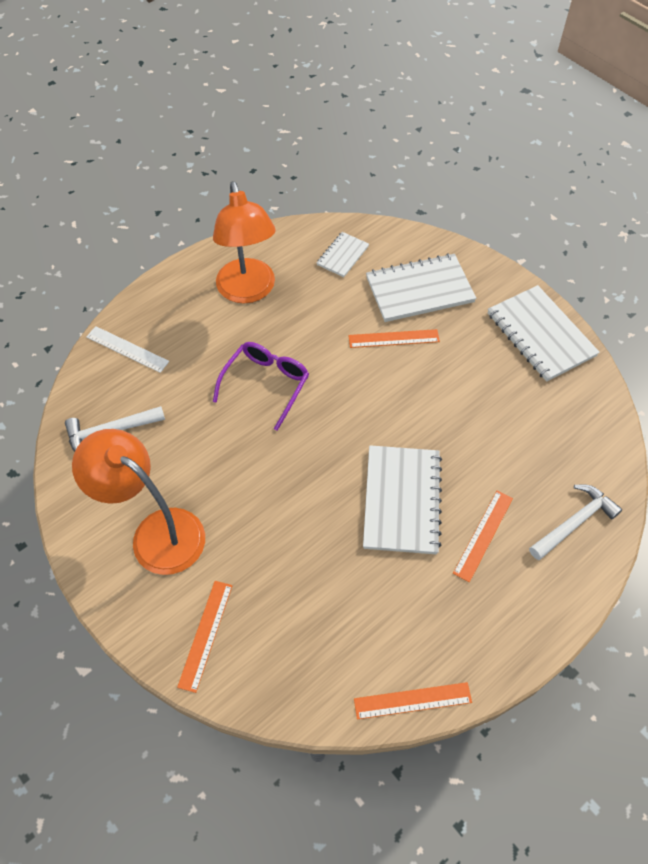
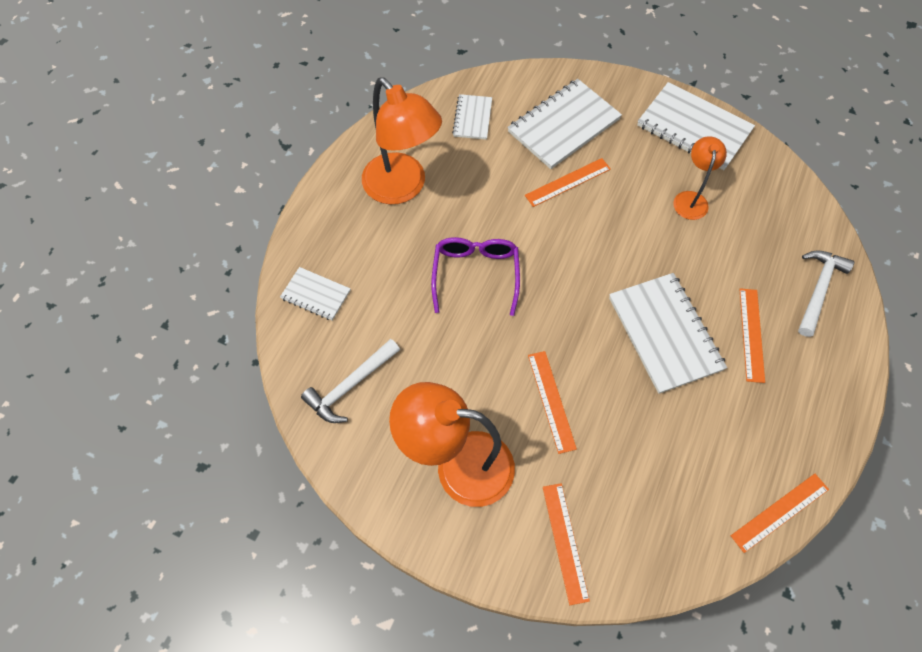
camera: 25 degrees left, 5 degrees up
white ruler [86,326,169,373] -> white notebook [280,267,350,320]
none -> orange ruler [528,351,577,454]
none -> orange lamp [673,136,727,220]

